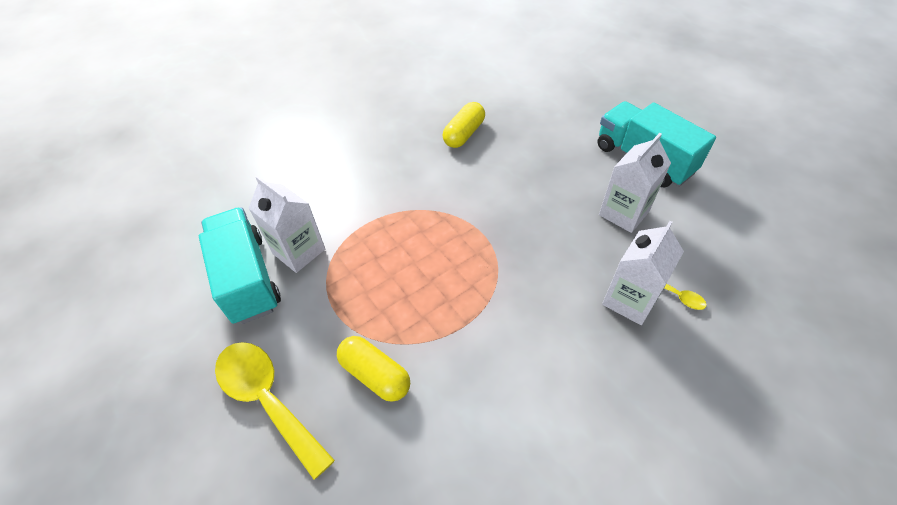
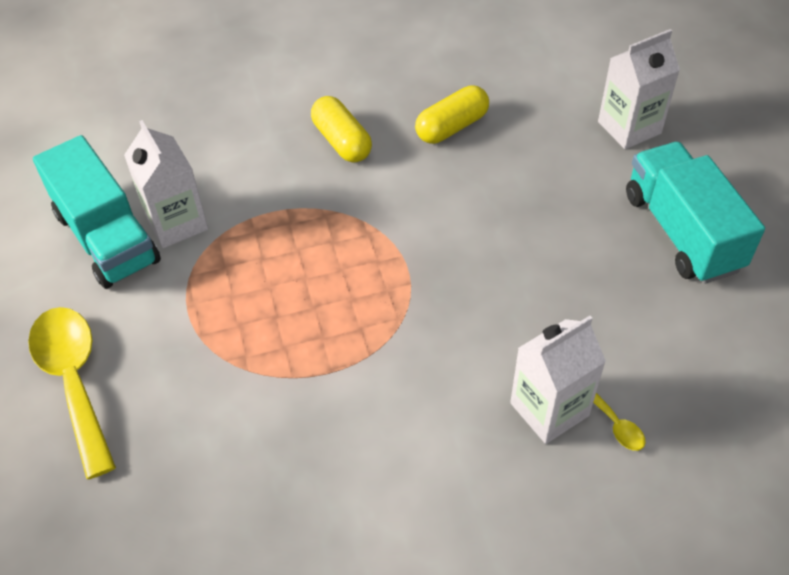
camera: 20 degrees right, 0 degrees up
turquoise truck [199,207,281,324] -> turquoise truck turned 150 degrees clockwise [33,135,161,289]
yellow capsule [337,336,410,402] -> yellow capsule moved to [311,96,372,162]
white carton [599,133,671,233] -> white carton moved to [598,29,680,149]

